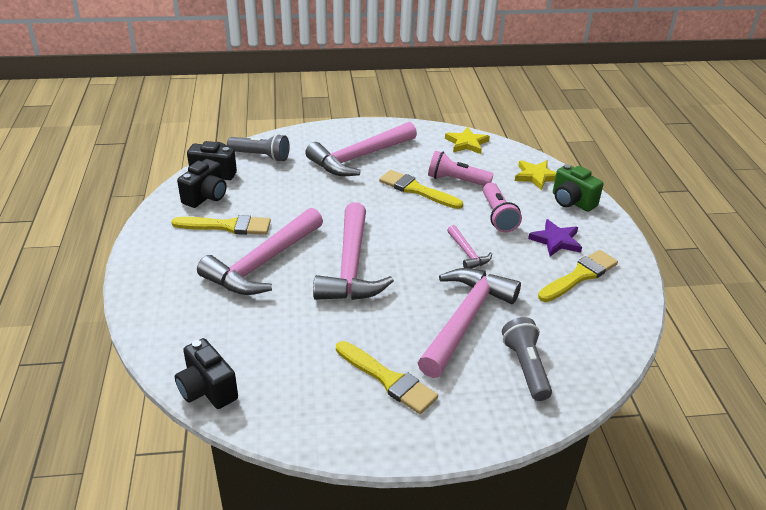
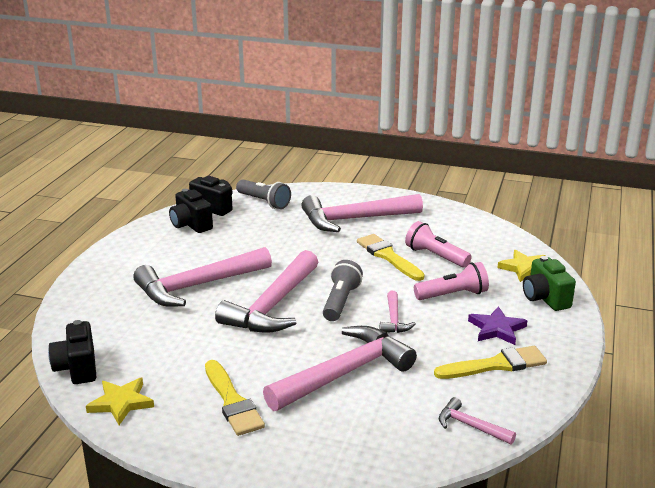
camera: 25 degrees right, 10 degrees down
yellow brush [171,215,271,235] -> none
black camera [177,159,227,208] -> black camera turned 90 degrees clockwise [169,189,213,233]
yellow star [445,127,490,154] -> yellow star moved to [86,378,154,425]
pink flashlight [483,183,522,233] -> pink flashlight turned 120 degrees counterclockwise [414,262,489,300]
grey flashlight [502,317,552,401] -> grey flashlight moved to [323,260,363,321]
none -> pink hammer [439,397,516,445]

